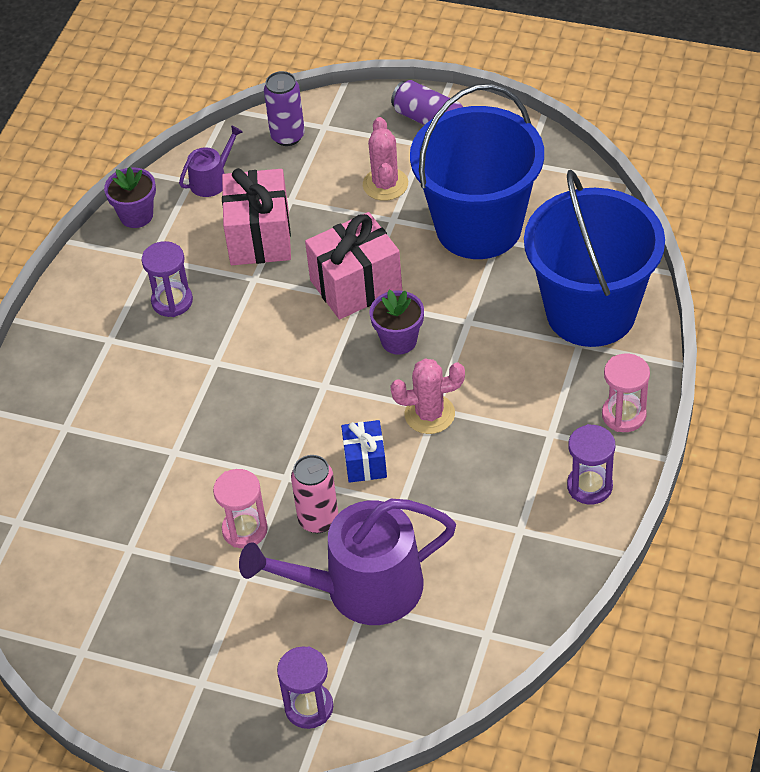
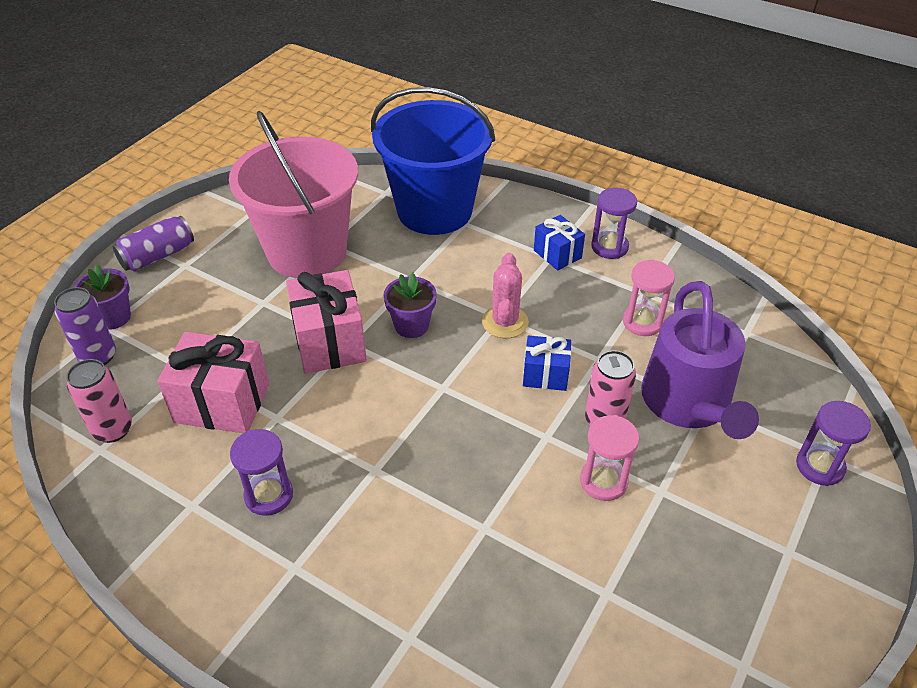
camera: 80 degrees left, 5 degrees down
purple flower pot [104,167,156,228] -> purple flower pot moved to [74,264,131,330]
purple watering can [179,125,243,197] -> pink can [66,359,132,443]
pink cactus [363,117,408,201] -> none
blue bucket [410,84,544,259] -> pink bucket [229,111,358,278]
pink hourglass [602,354,650,432] -> pink hourglass moved to [623,260,675,336]
none -> blue gift [534,215,585,270]

